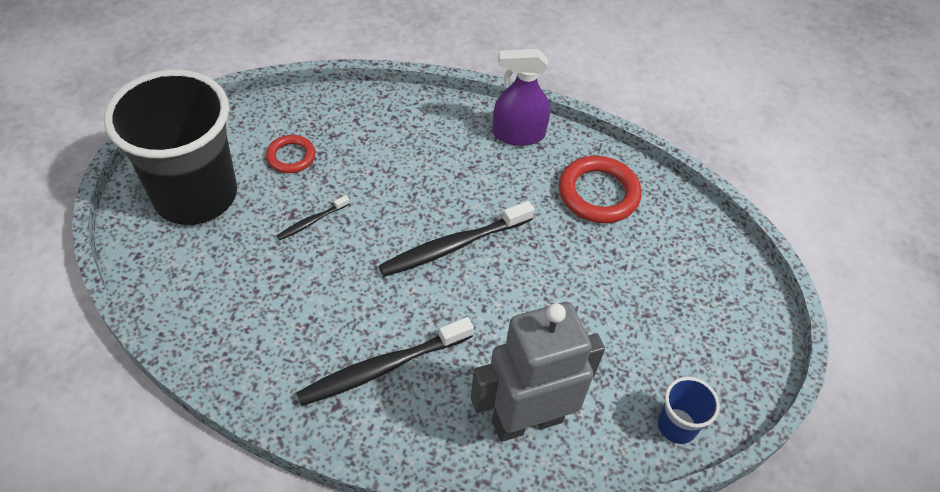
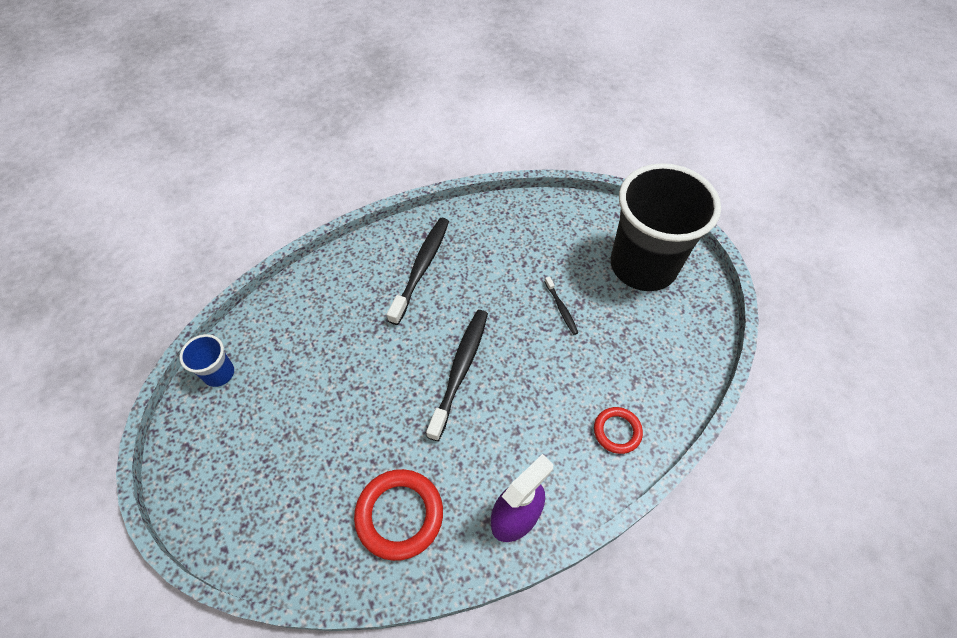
camera: 140 degrees right, 5 degrees up
red ring [266,135,315,173] -> red ring moved to [594,407,643,454]
black toothbrush [277,195,349,240] -> black toothbrush turned 150 degrees clockwise [545,277,578,335]
grey robot [471,302,605,442] -> none

